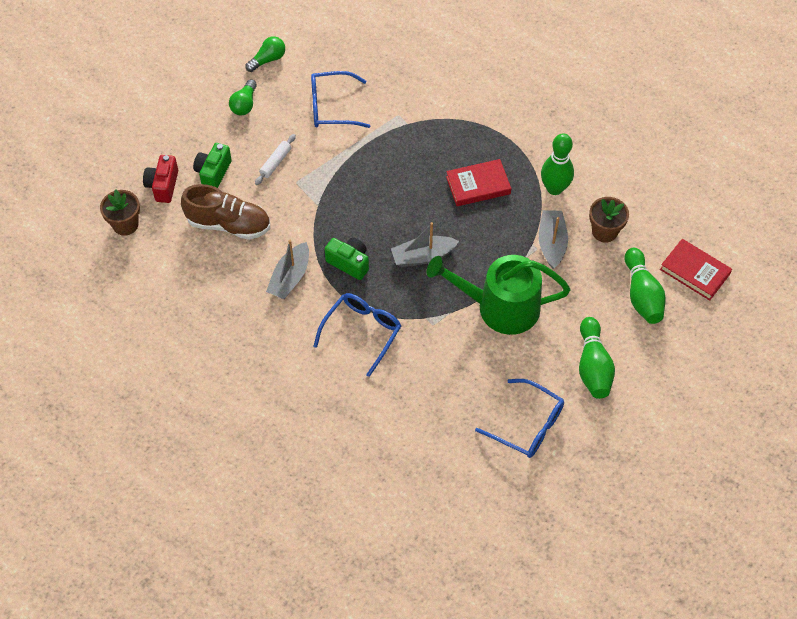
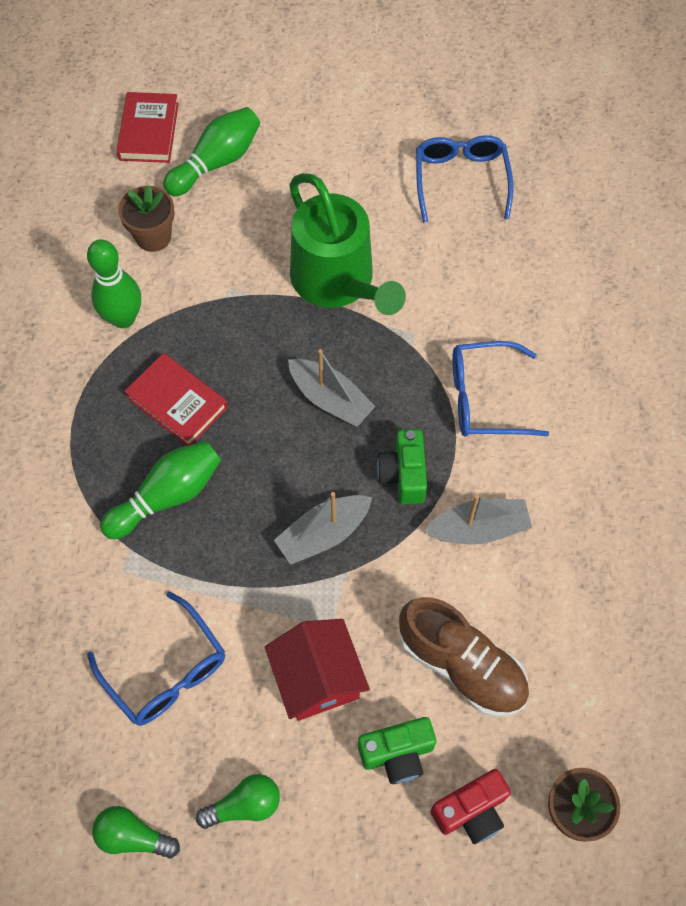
camera: 125 degrees left, 5 degrees up
brown shoe [181,184,270,240] -> brown shoe turned 150 degrees clockwise [399,597,529,717]
white rolling pin [255,134,296,185] -> red house [265,619,370,721]
grey boat [539,210,568,269] -> grey boat moved to [274,492,372,565]
green bowling pin [579,317,615,399] -> green bowling pin moved to [100,441,221,539]

